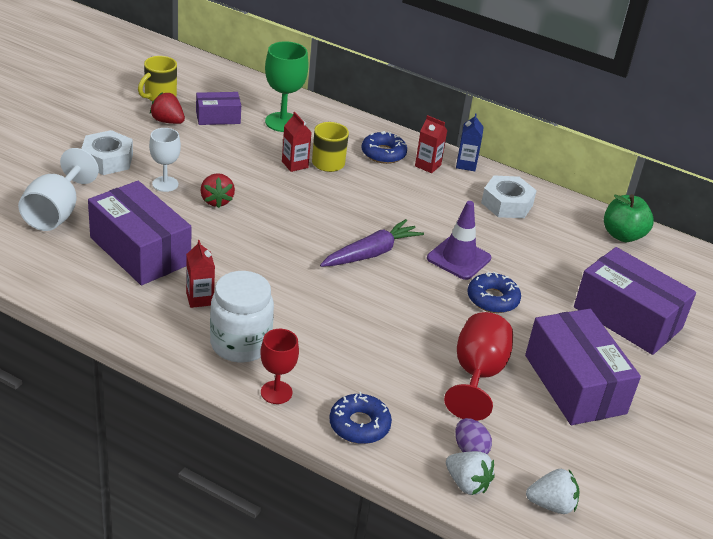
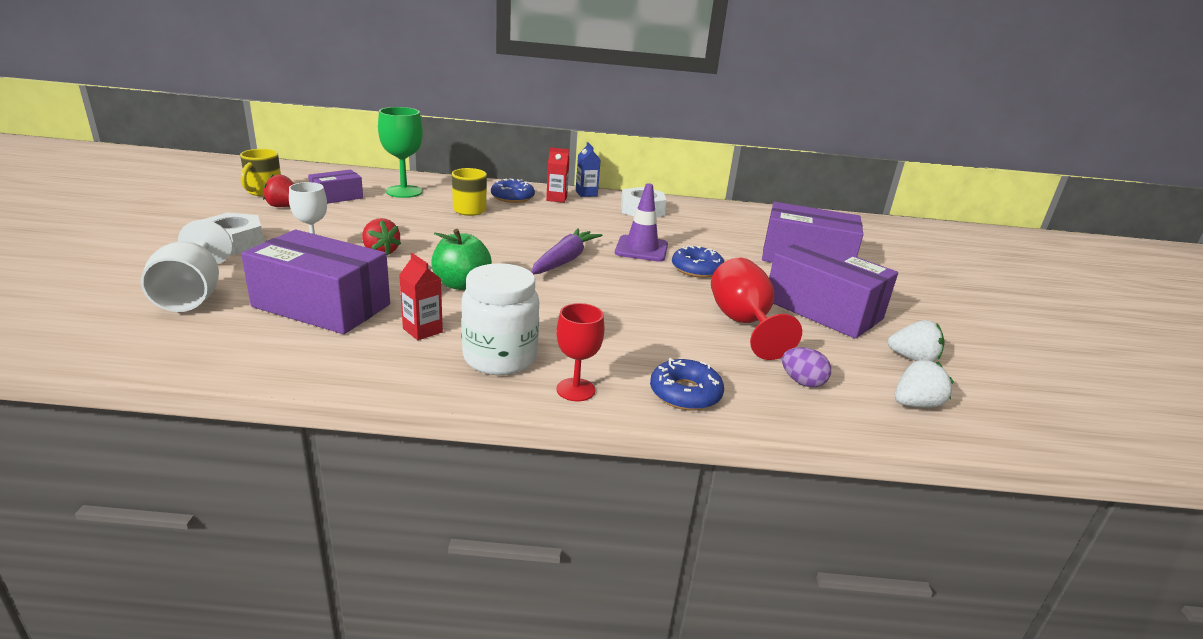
camera: 25 degrees left, 10 degrees down
red carton [282,112,312,172] -> none
white strawberry [446,451,495,495] -> white strawberry moved to [887,320,945,362]
green apple [604,194,654,242] -> green apple moved to [431,229,492,290]

